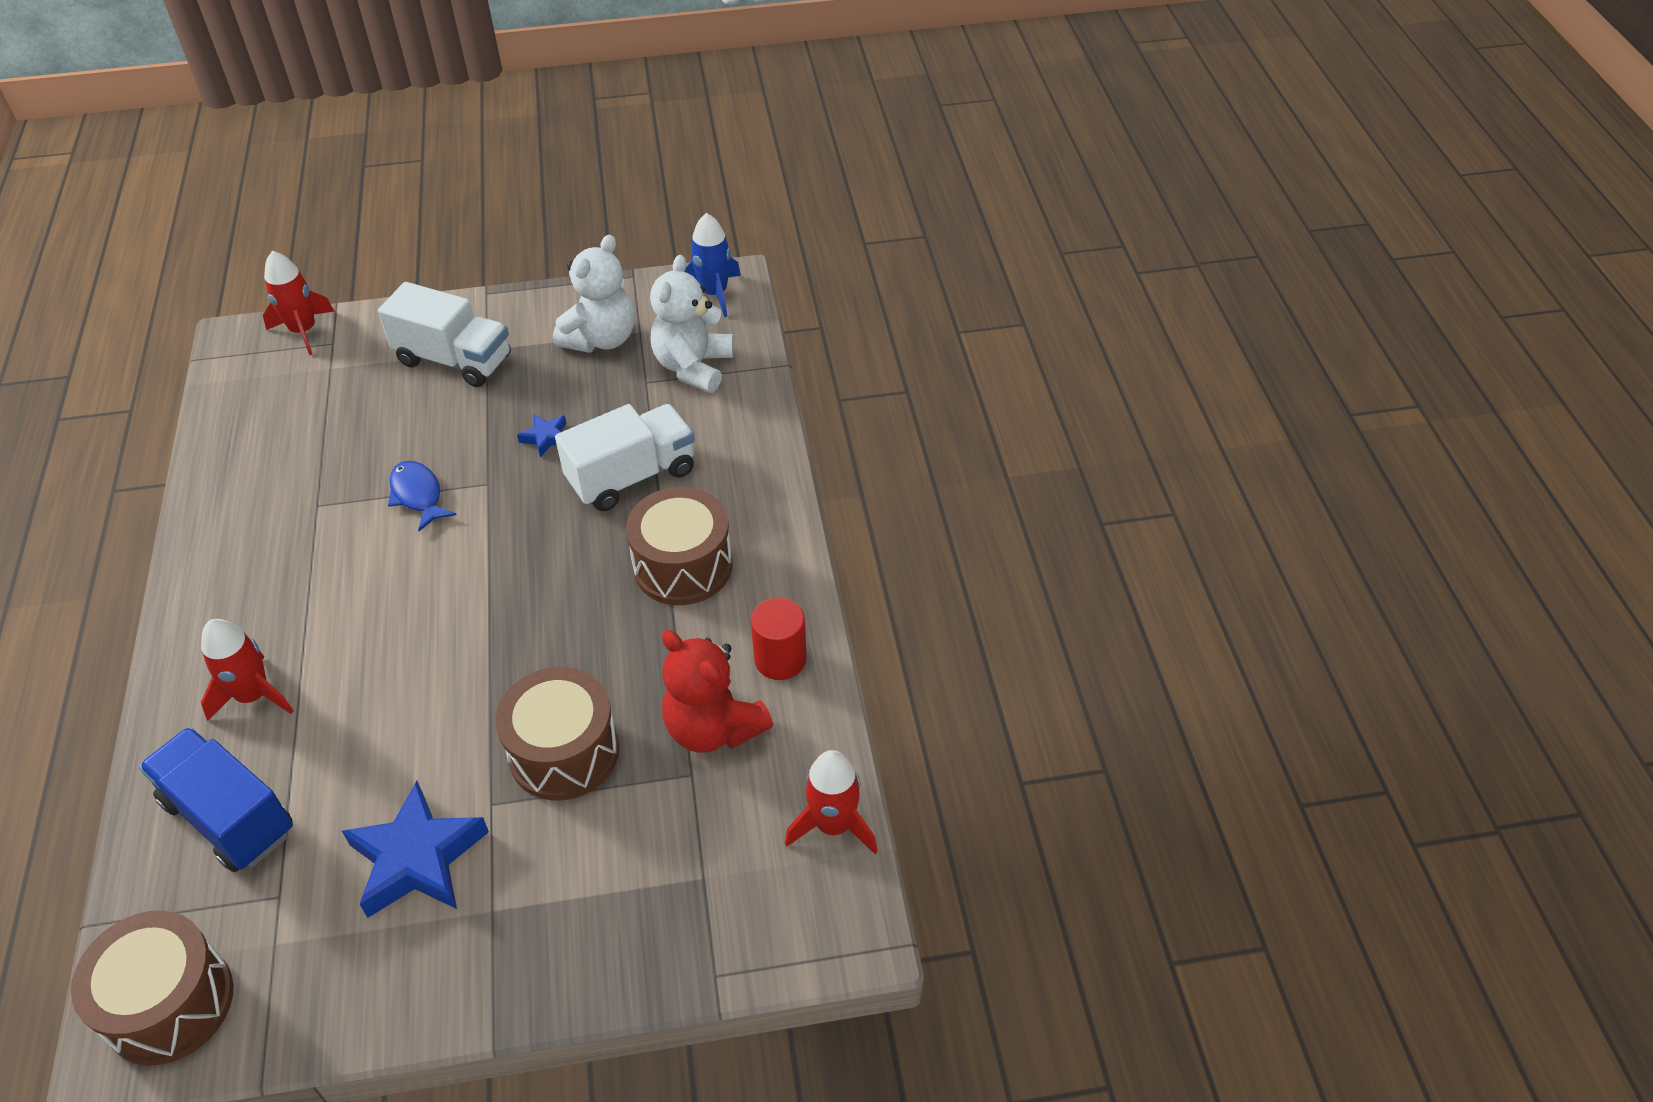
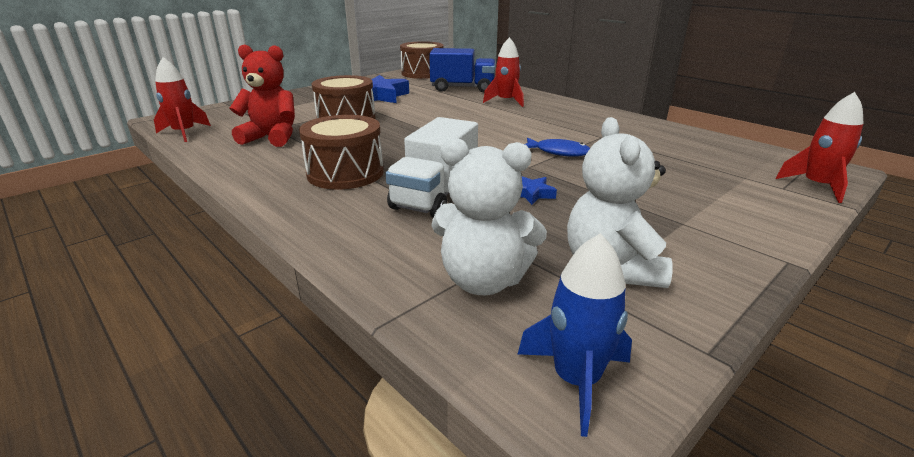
camera: 145 degrees right, 20 degrees down
white truck [378,282,511,387] -> none
white teddy bear [650,255,734,393] -> white teddy bear turned 120 degrees clockwise [431,138,547,295]
red cylinder [751,598,807,680] -> none

